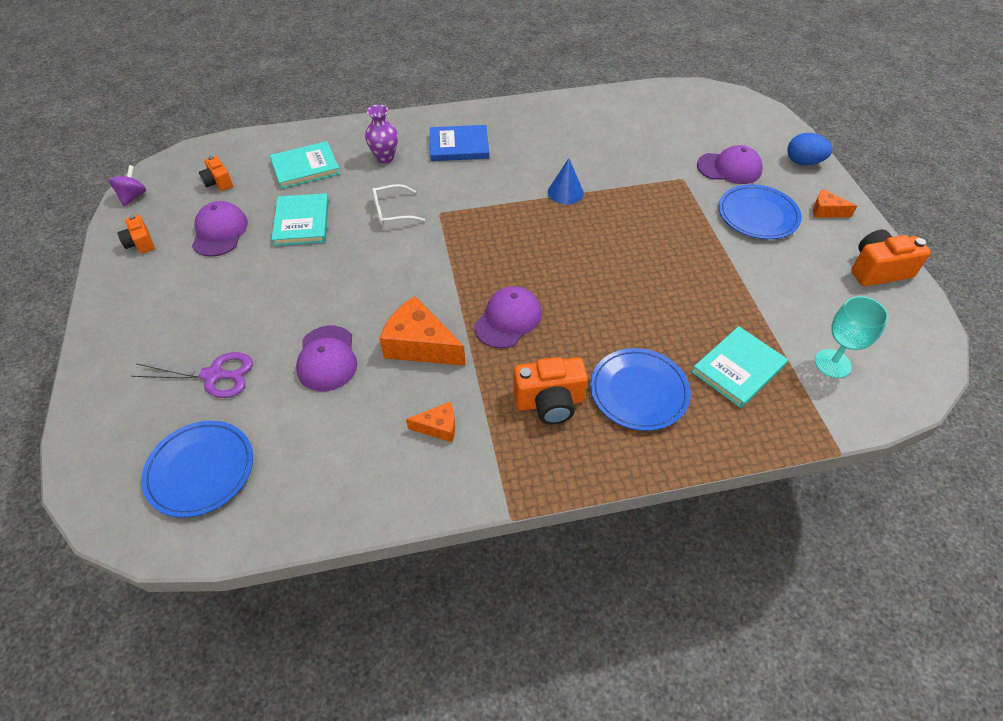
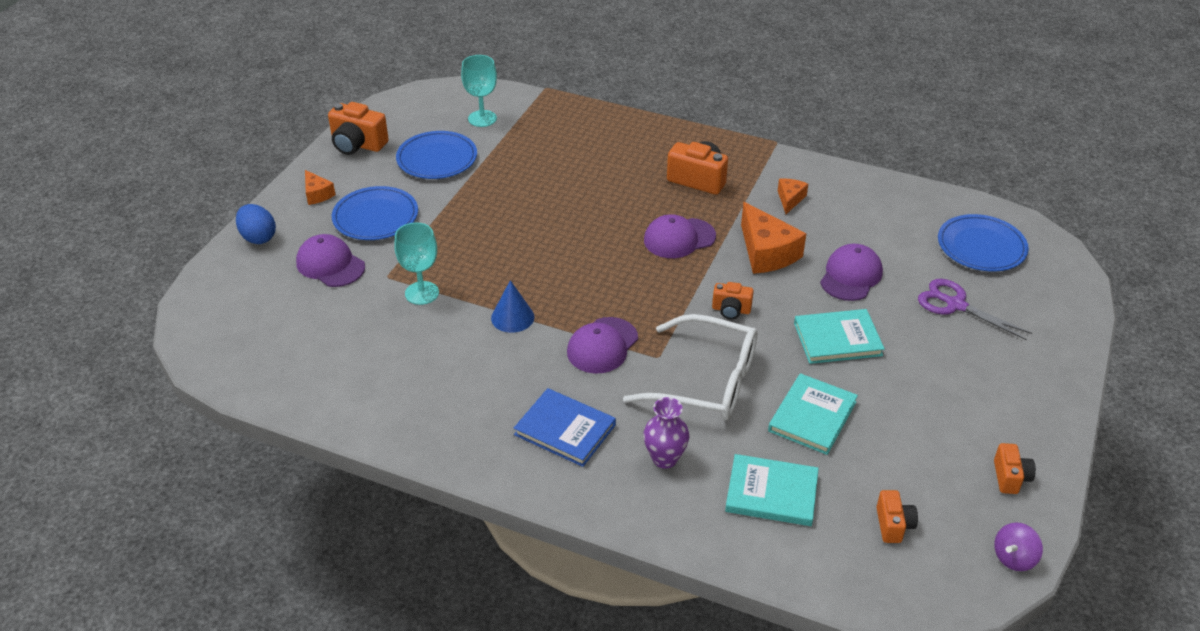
camera: 145 degrees left, 10 degrees down
purple cap [192,201,248,257] -> purple cap moved to [567,317,638,373]
white glasses [372,184,425,226] -> white glasses [623,314,757,420], size x1.95
orange cheese [406,402,455,442] -> orange cheese turned 75 degrees clockwise [778,179,808,214]
blue plate [590,348,691,431] -> blue plate moved to [396,131,477,179]
turquoise book [692,326,788,408] -> turquoise book moved to [794,309,885,364]
none -> turquoise goblet [394,222,439,305]
none -> orange camera [712,282,753,319]

